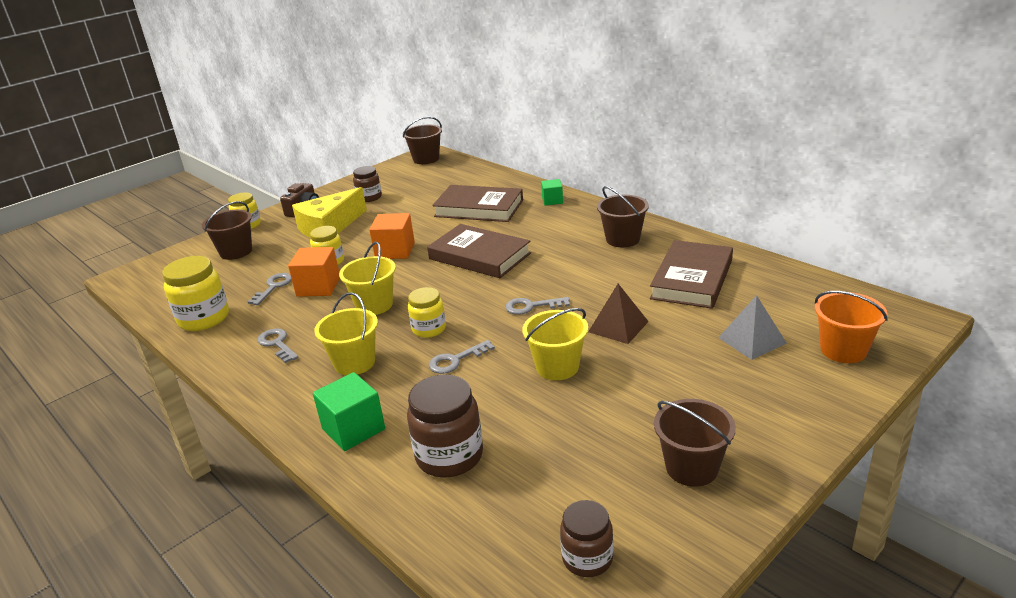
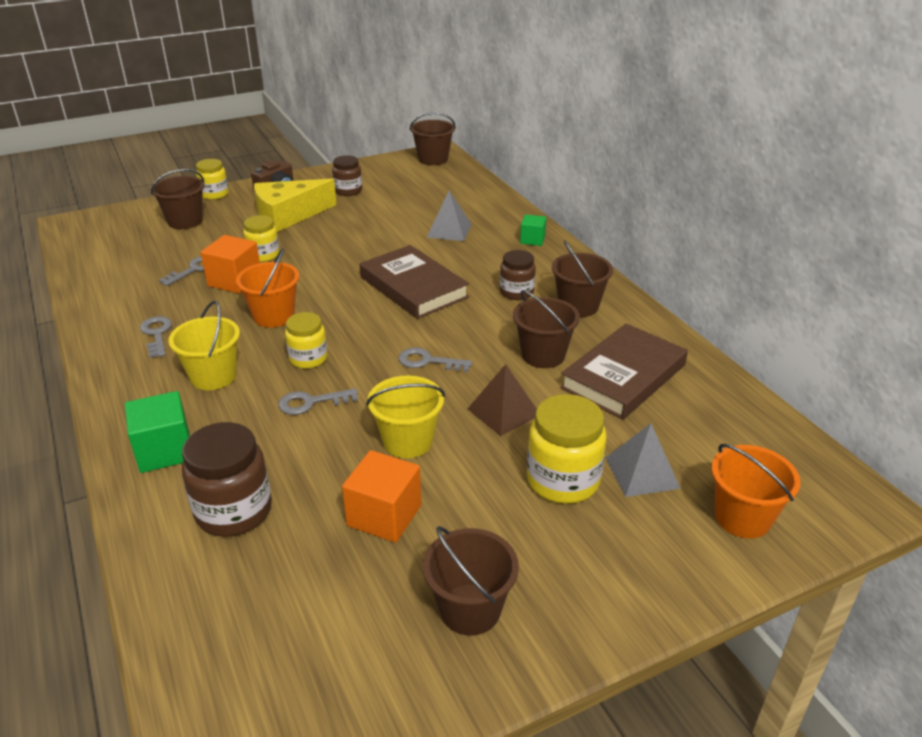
camera: 15 degrees right, 5 degrees up
yellow jar [162,256,229,331] -> yellow jar moved to [527,394,606,504]
yellow bucket [339,242,396,315] -> orange bucket [236,248,299,328]
orange cube [369,213,415,259] -> orange cube moved to [342,450,421,543]
brown book [432,185,523,222] -> grey pyramid [426,191,472,241]
brown jar [560,500,613,577] -> brown jar moved to [500,250,536,300]
none -> brown bucket [513,290,580,368]

